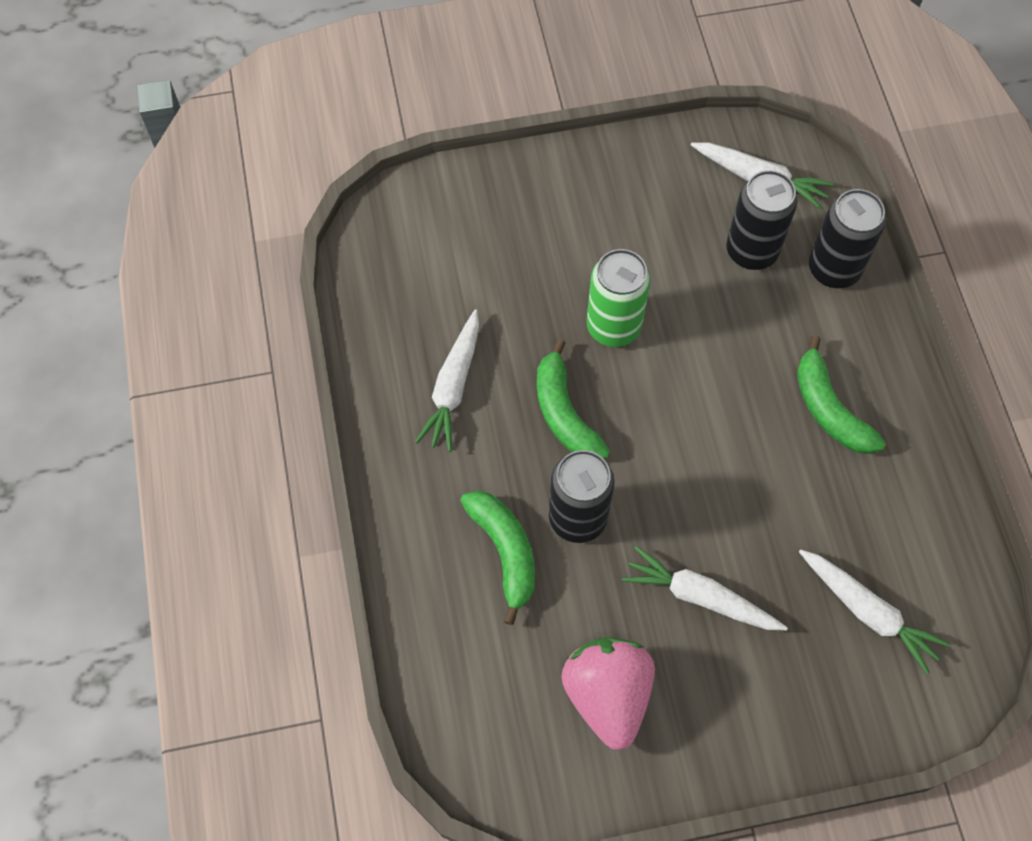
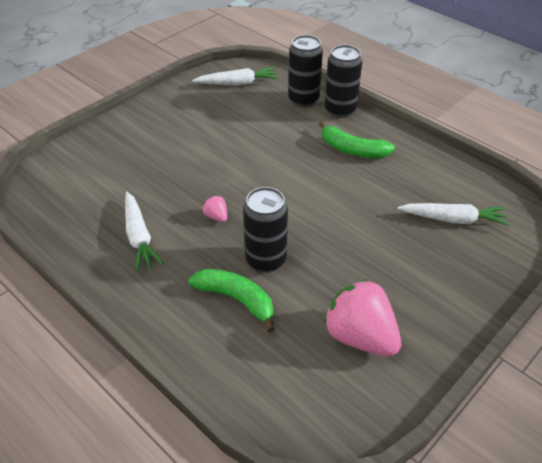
camera: 35 degrees left, 20 degrees down
green banana [537,339,610,459] -> pink strawberry [203,196,227,222]
green can [587,249,650,347] -> none
white carrot [622,546,788,630] -> none
black can [726,170,797,270] -> black can moved to [325,45,362,118]

